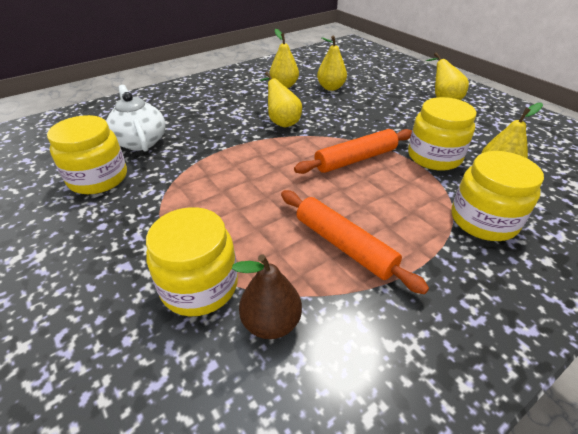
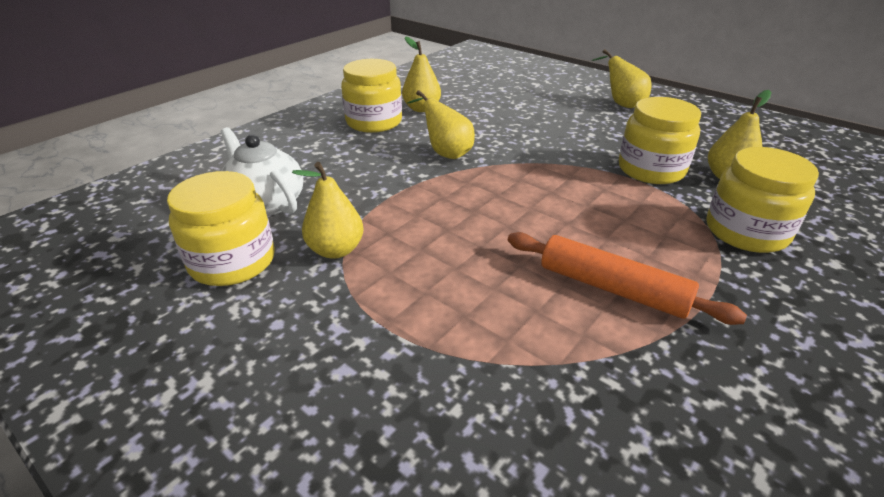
camera: 15 degrees left, 5 degrees down
yellow jar [146,207,238,316] -> yellow jar moved to [341,59,402,133]
brown pear [232,254,302,339] -> none
orange rolling pin [294,129,412,174] -> none
yellow pear [317,36,347,91] -> yellow pear moved to [292,162,364,259]

